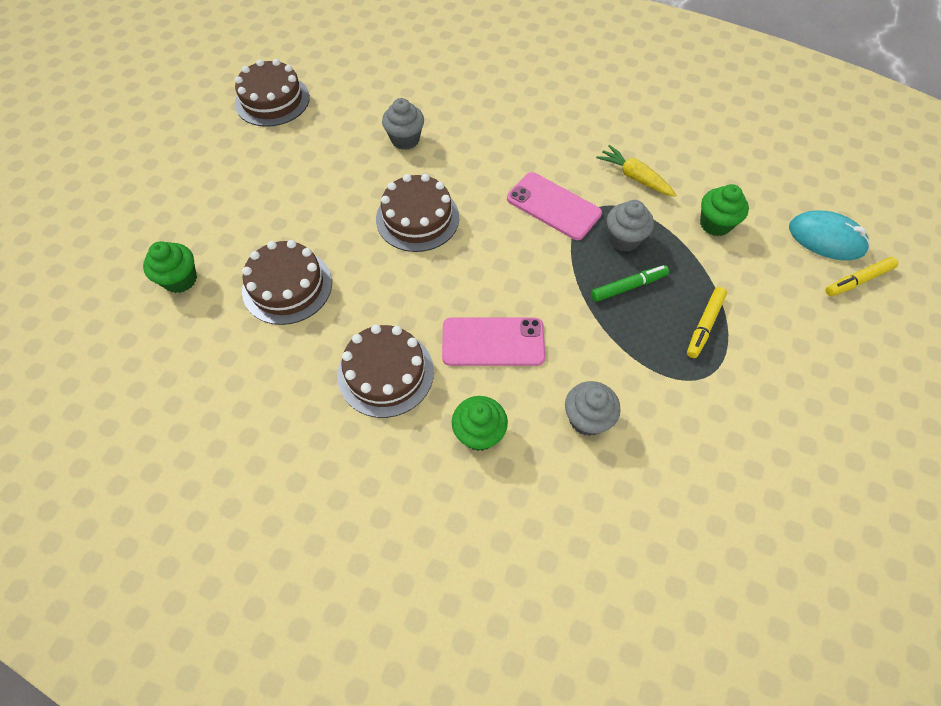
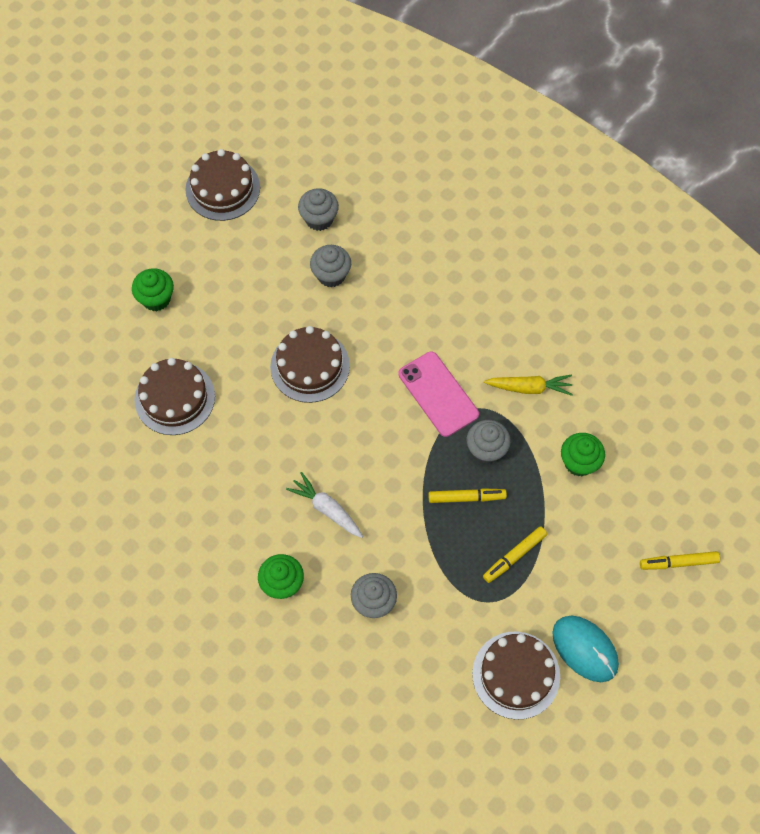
camera: 20 degrees right, 5 degrees up
green cupcake [143,241,197,293] -> green cupcake moved to [132,268,174,311]
brown cake [337,324,434,418] -> brown cake moved to [472,632,560,719]
pink phone [442,318,545,366] -> white carrot [286,472,363,538]
green marker [591,265,669,302] -> yellow marker [429,488,507,503]
yellow carrot [596,145,676,197] -> yellow carrot turned 120 degrees clockwise [484,375,573,396]
turquoise mouse [789,211,870,260] -> turquoise mouse moved to [552,616,619,682]
none -> grey cupcake [298,188,339,231]

